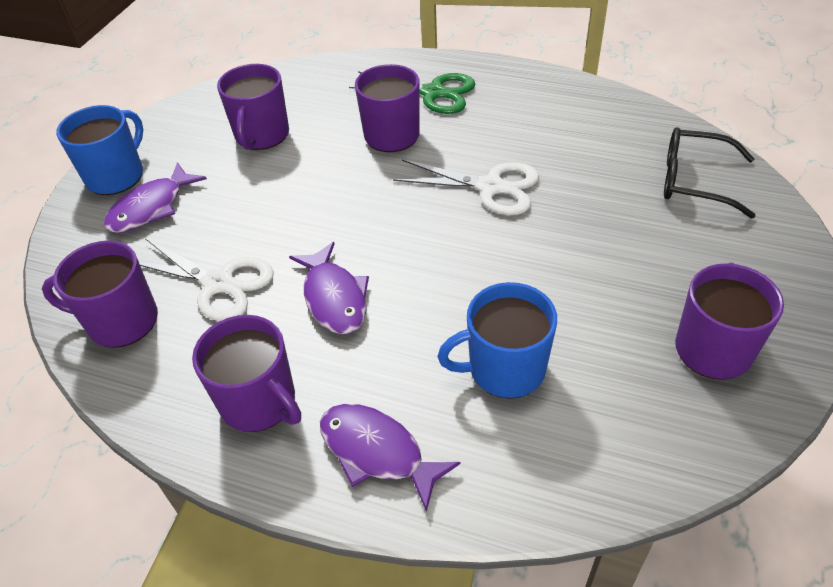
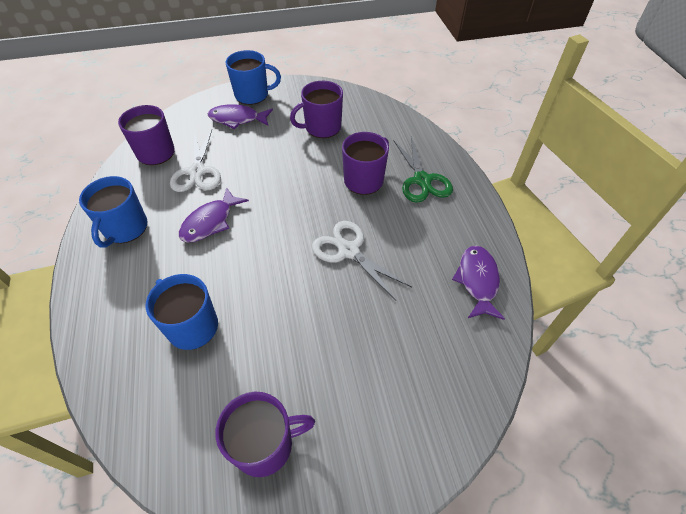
camera: 55 degrees right, 5 degrees up
purple mug [192,315,301,432] -> blue mug [79,176,148,248]
purple fish [320,404,460,512] -> purple fish moved to [452,246,505,320]
white scissors [393,159,539,215] -> white scissors turned 150 degrees clockwise [312,221,412,301]
black glasses [664,127,756,218] -> none

